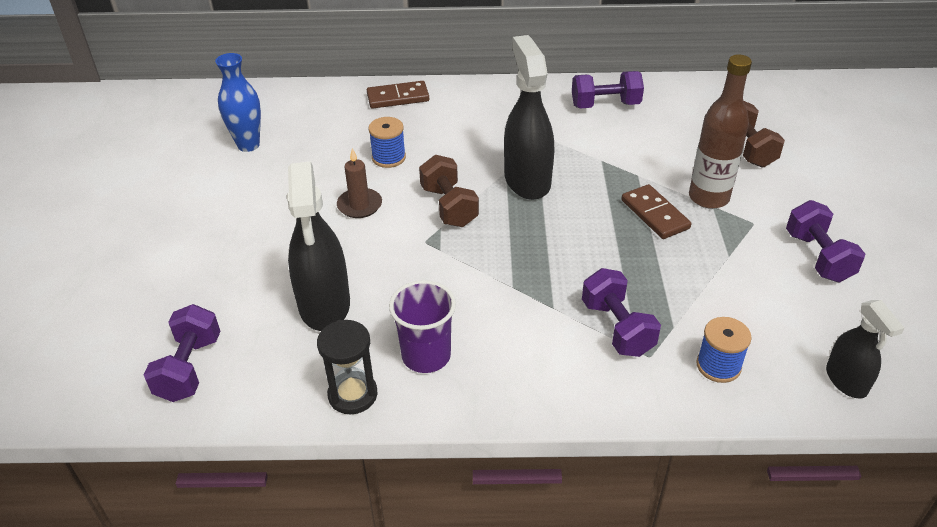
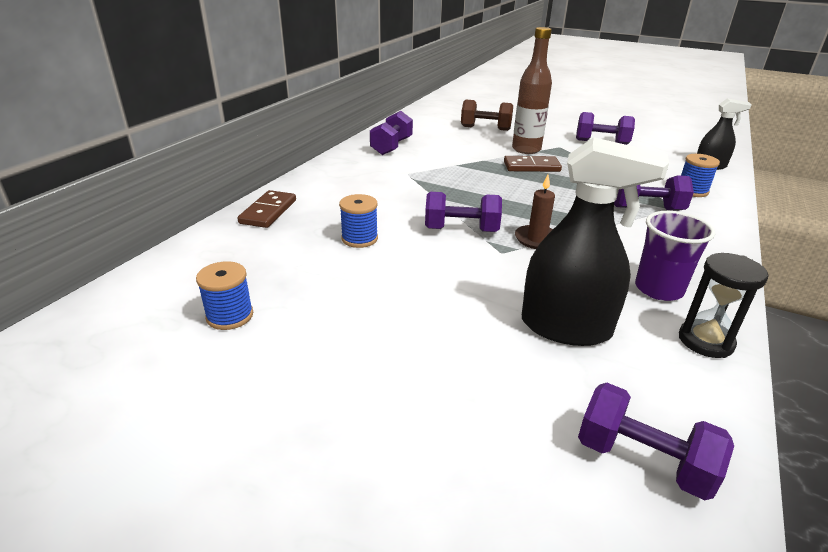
camera: 65 degrees left, 10 degrees down
blue vase [215,53,261,152] -> blue spool [196,261,253,330]
brown candle [337,148,382,218] -> brown candle moved to [515,175,555,249]
brown dumbbell [419,155,479,227] -> purple dumbbell [425,192,502,232]
black spray bottle [504,35,554,200] -> none

